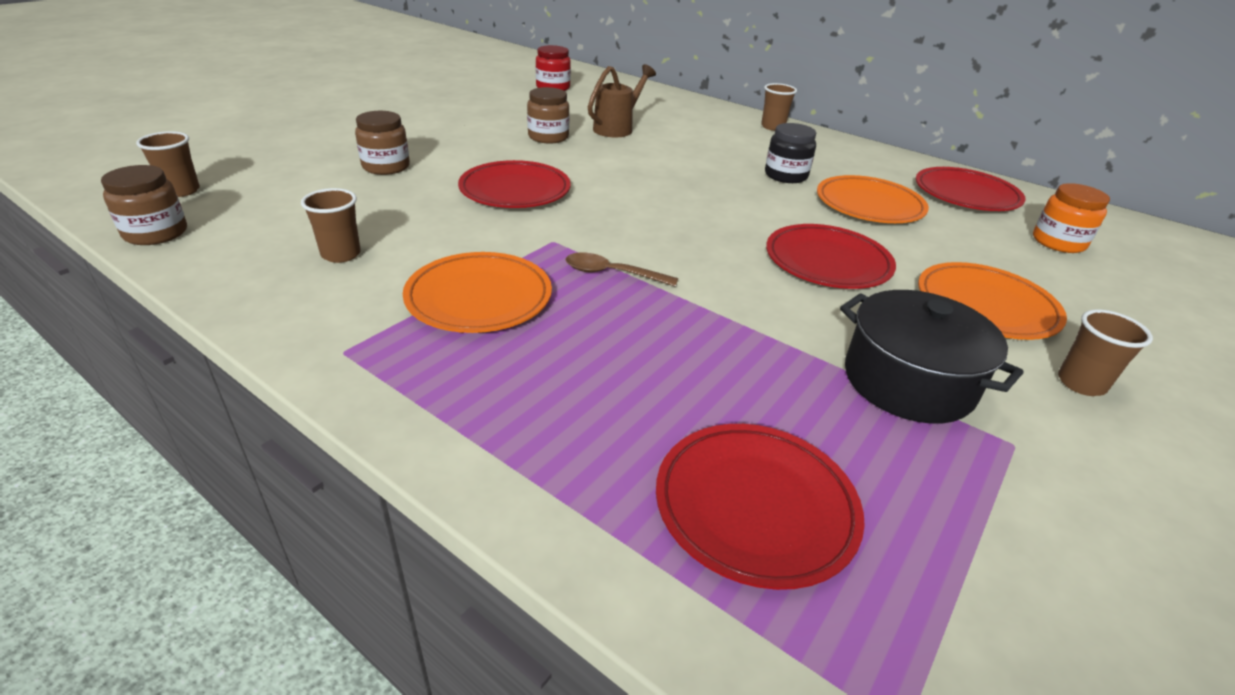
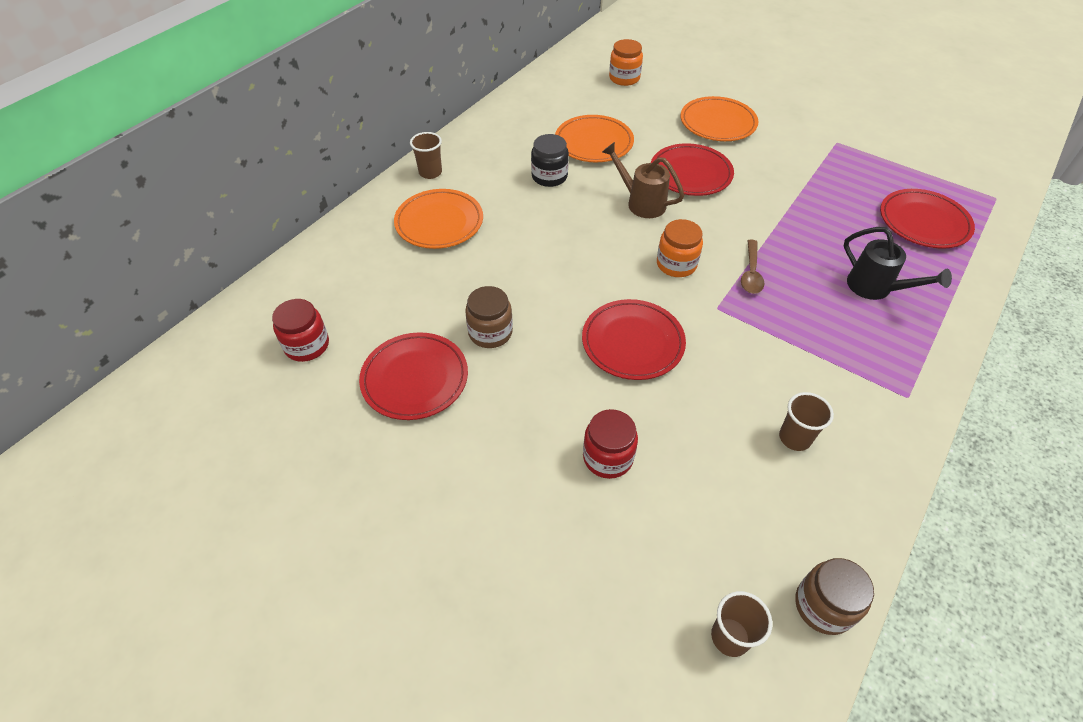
camera: 90 degrees left, 15 degrees up
brown jar [355,111,410,175] -> red jar [583,409,638,479]
orange plate [403,252,552,333] -> orange plate moved to [394,189,483,249]
brown watering can [588,64,656,137] -> brown watering can moved to [602,142,684,218]
black pot [840,290,1024,424] -> none
red plate [916,167,1026,211] -> red plate moved to [359,332,468,420]
brown cup [1058,309,1153,396] -> none
none -> orange jar [657,219,703,277]
none -> black watering can [844,227,952,300]

